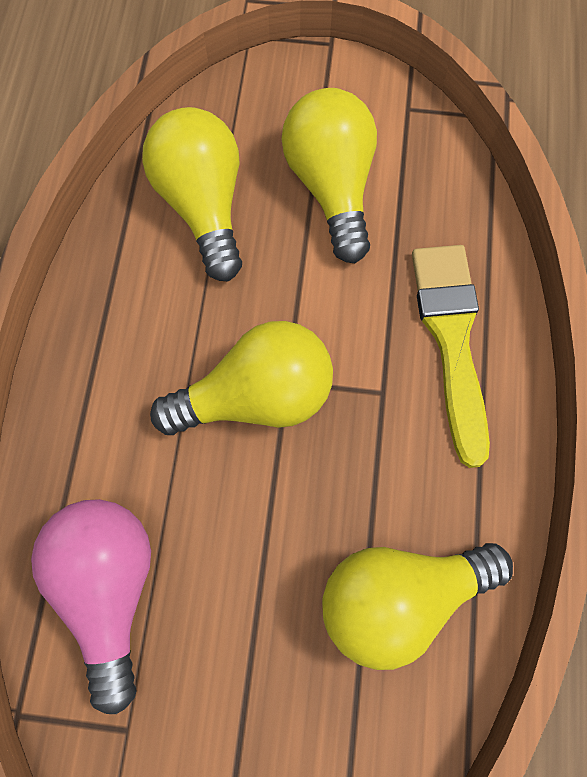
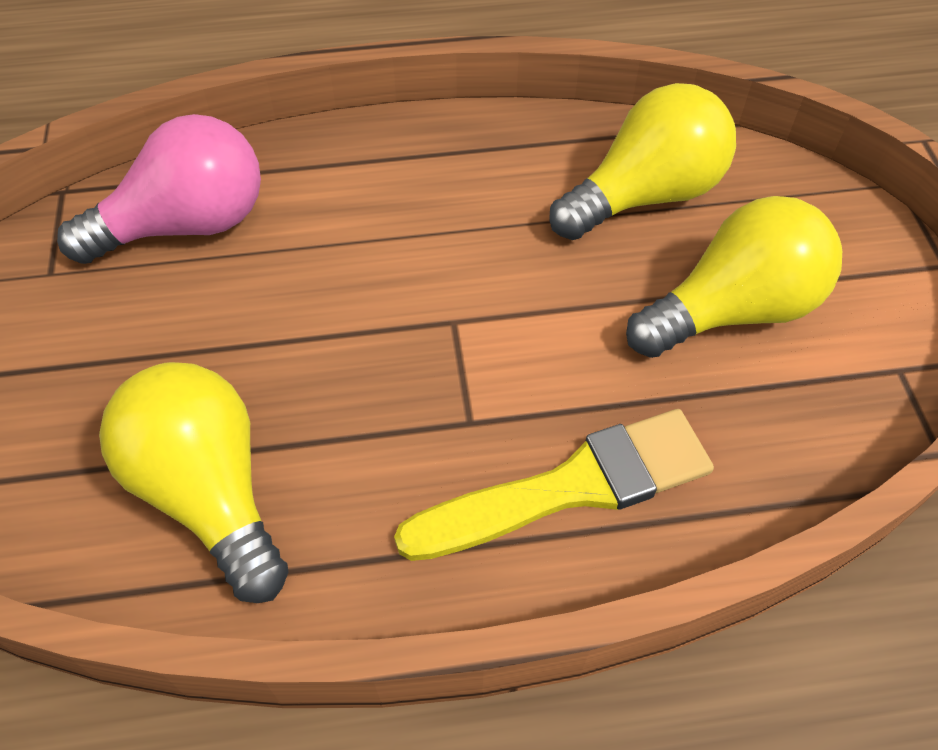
camera: 75 degrees right, 15 degrees down
yellow light bulb [150,321,333,435] -> none

